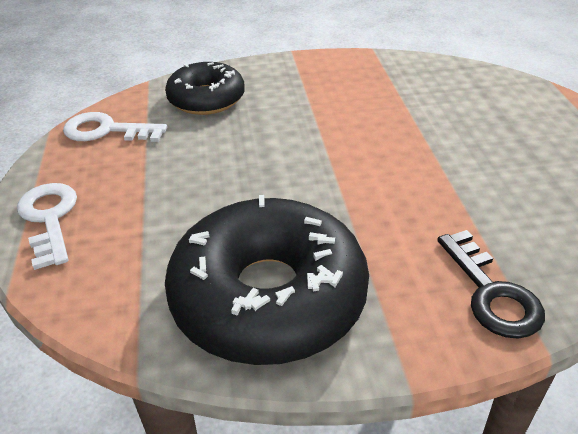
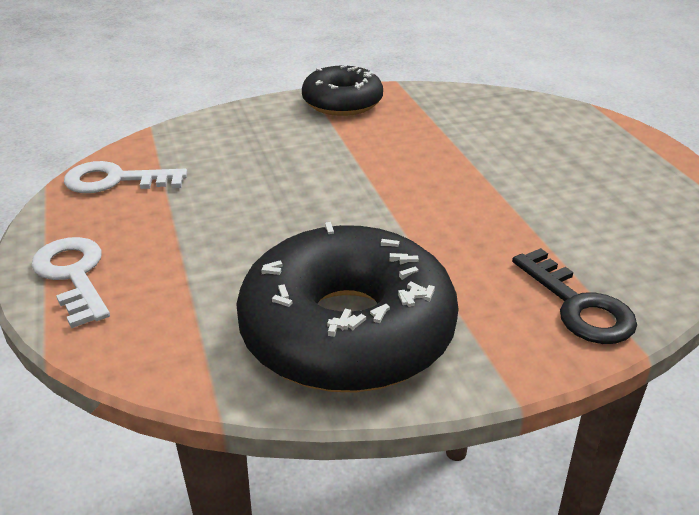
camera: 10 degrees left, 5 degrees down
black donut [165,62,245,115] -> black donut moved to [302,65,383,116]

